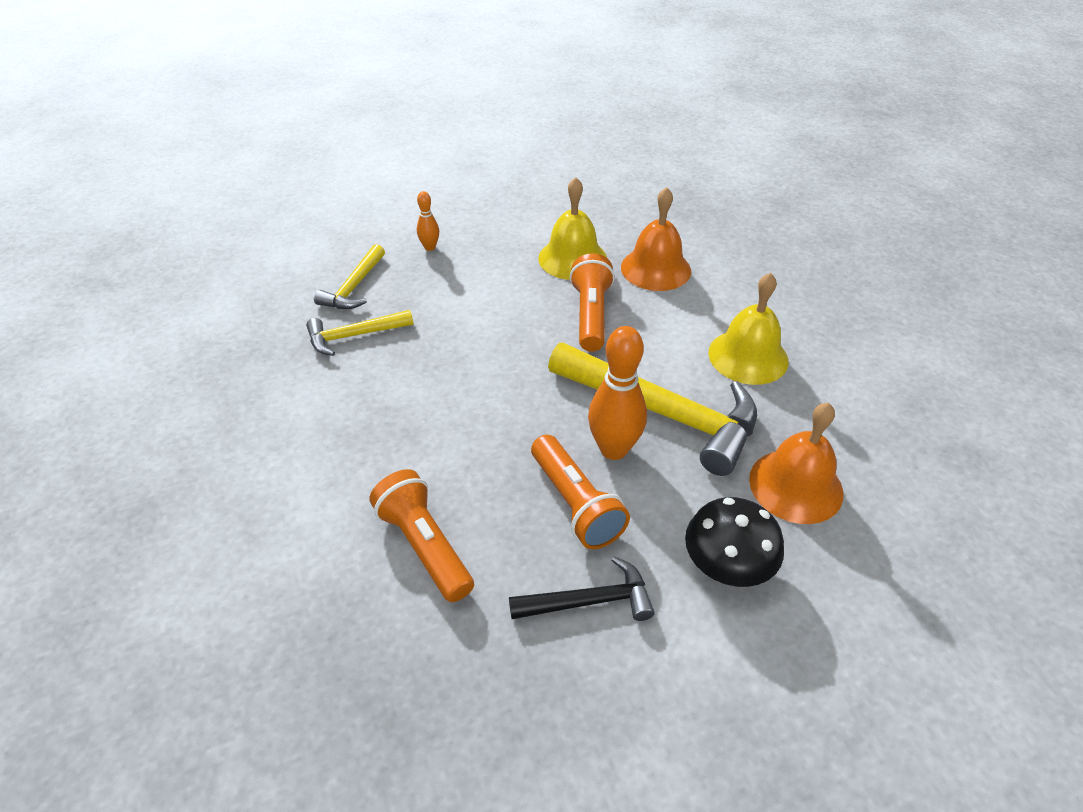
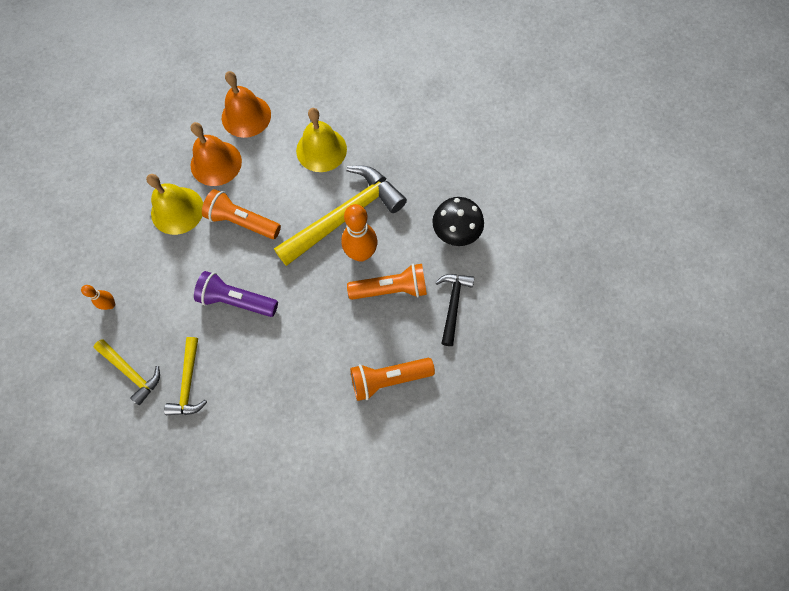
camera: 70 degrees left, 25 degrees up
orange bell [749,403,843,524] -> orange bell moved to [222,71,271,138]
none -> purple flashlight [194,271,278,317]

